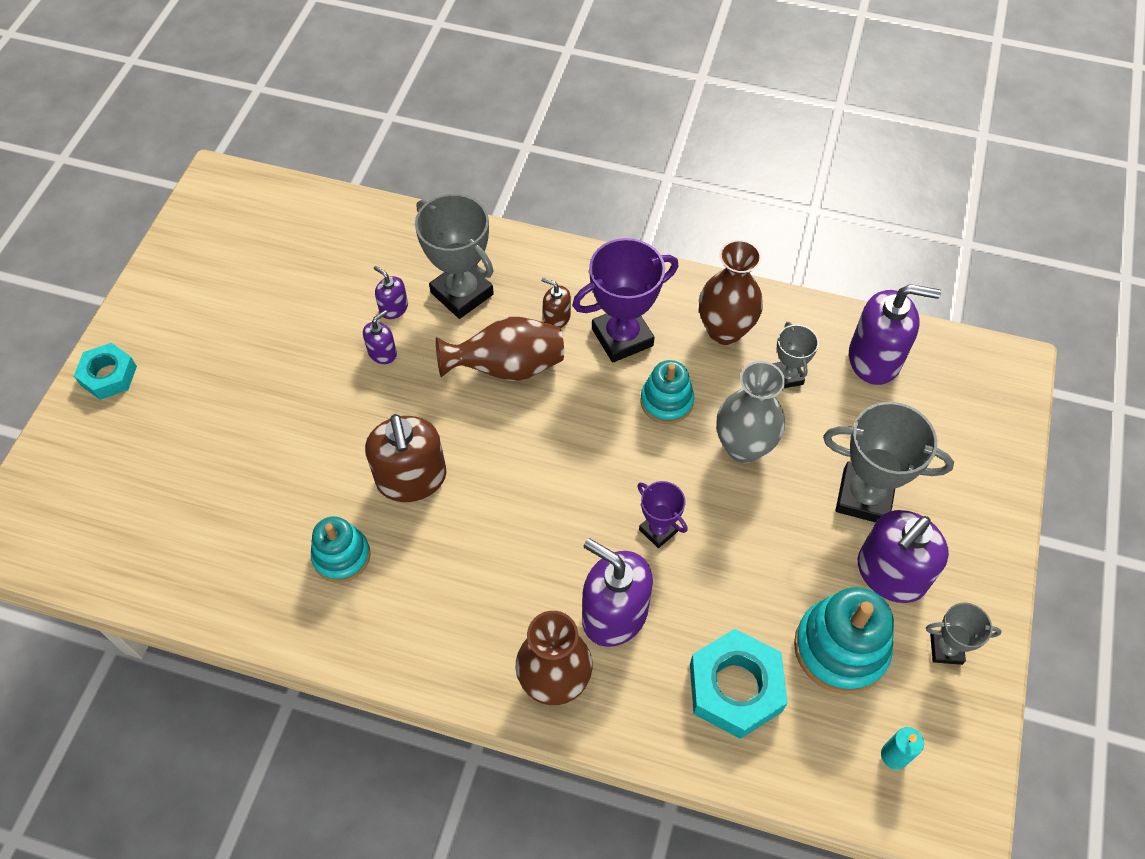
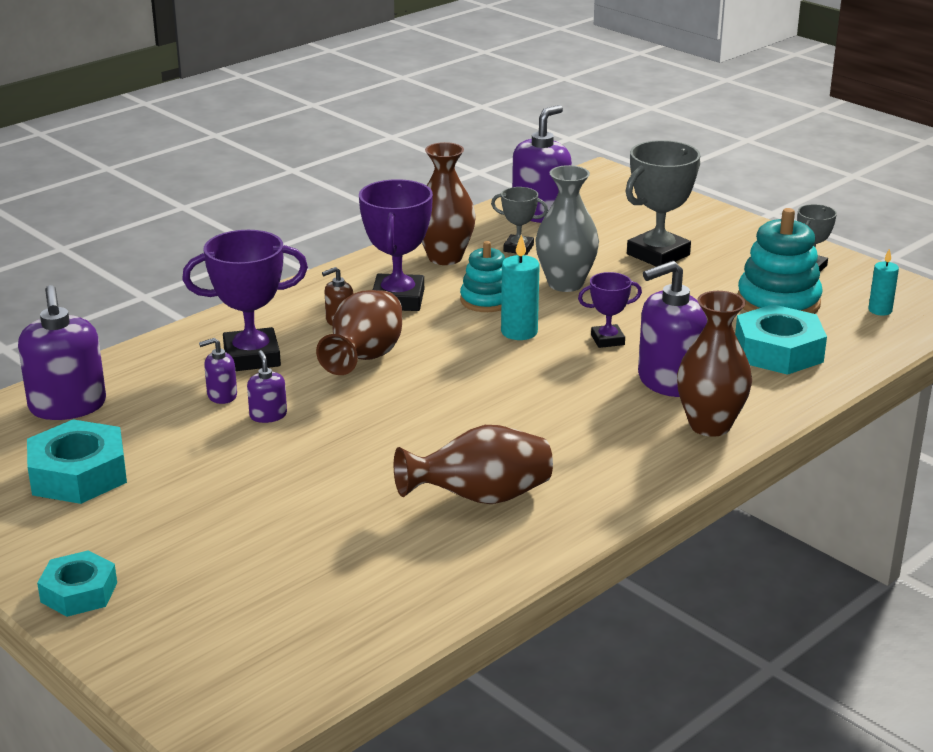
camera: 60 degrees left, 30 degrees down
turquoise stacking toy [311,516,370,582] -> brown vase [394,425,553,504]
brown soap dispenser [365,414,446,502] -> none
grey trophy [415,194,494,319] -> purple trophy [182,230,308,371]
purple soap dispenser [858,510,949,603] -> purple soap dispenser moved to [18,285,106,420]
none -> turquoise nut [27,420,127,504]
none -> turquoise candle [501,235,540,340]

